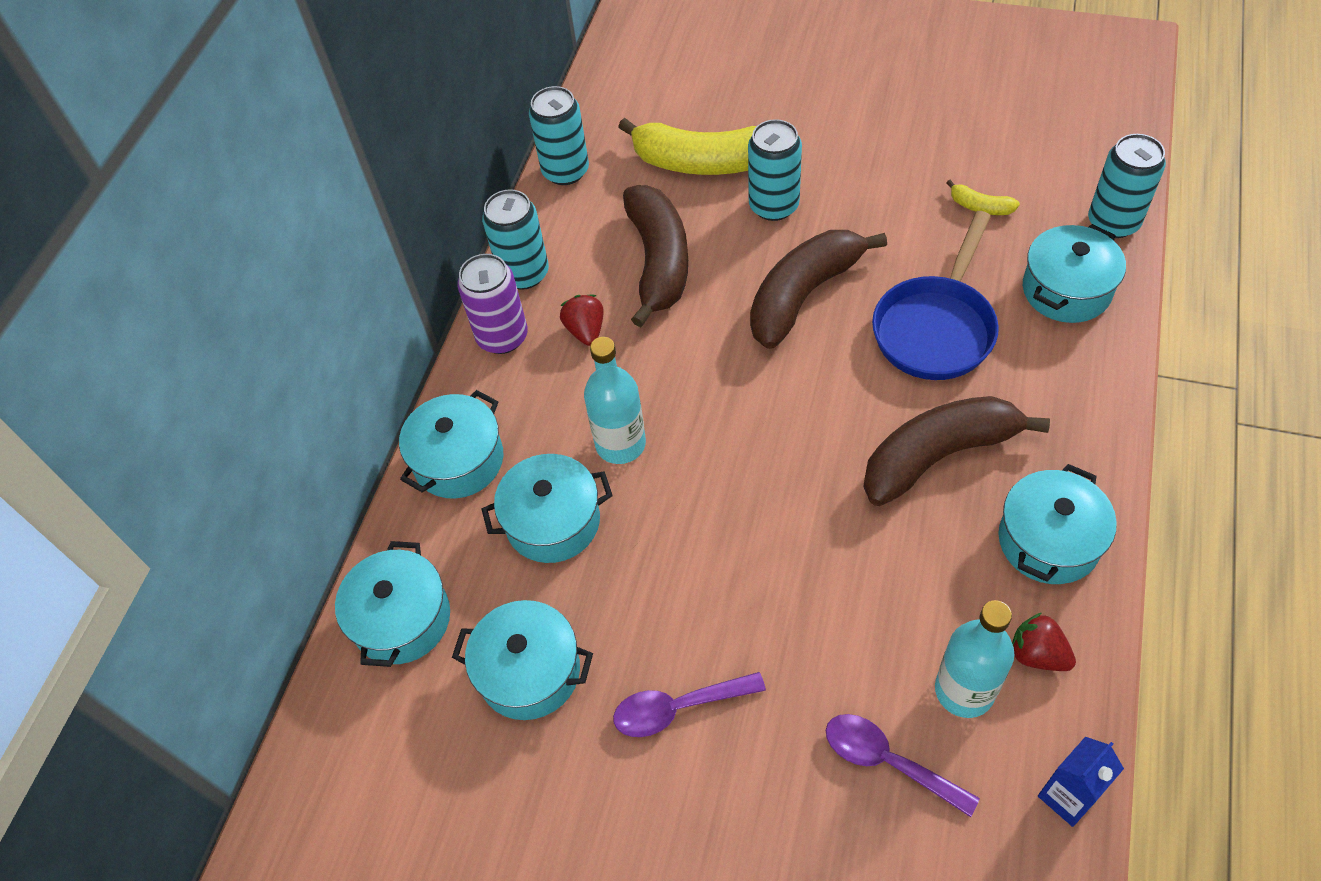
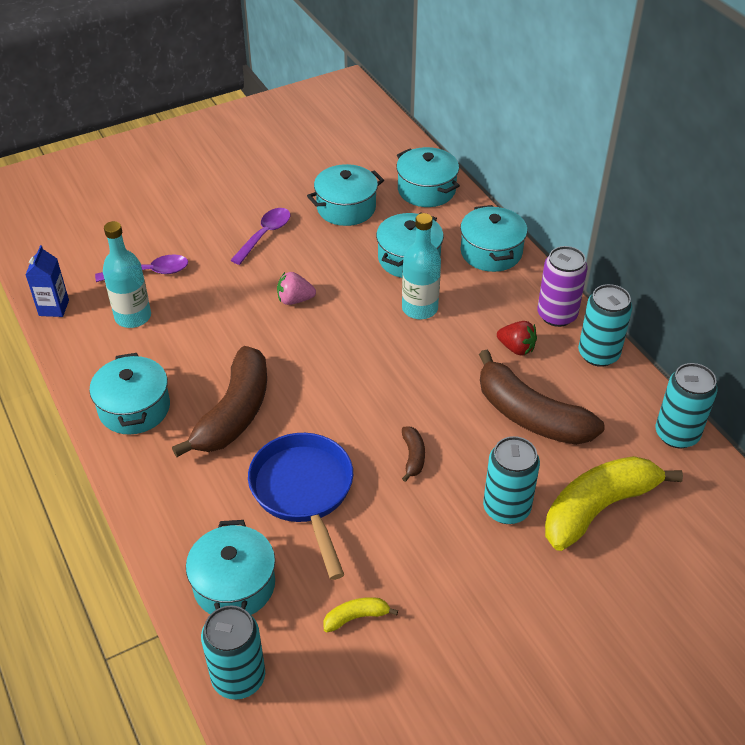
camera: 130 degrees right, 10 degrees down
brown banana [750,230,887,349] -> brown banana [402,427,425,482], size x0.43
red strawberry [1012,613,1076,671] -> none
none -> pink strawberry [277,272,316,305]

